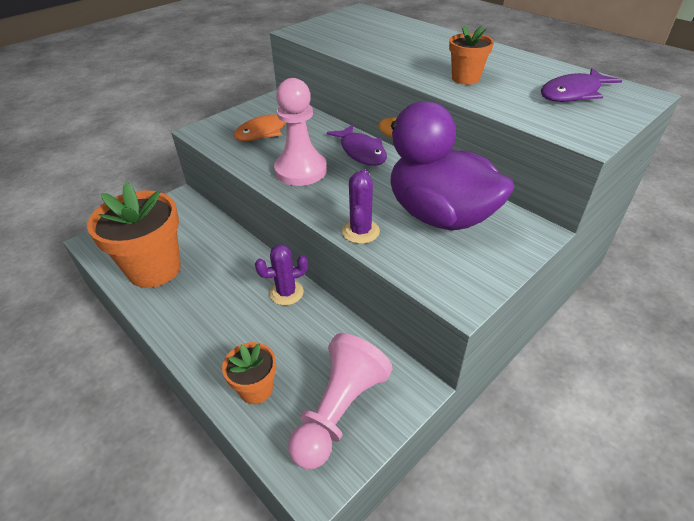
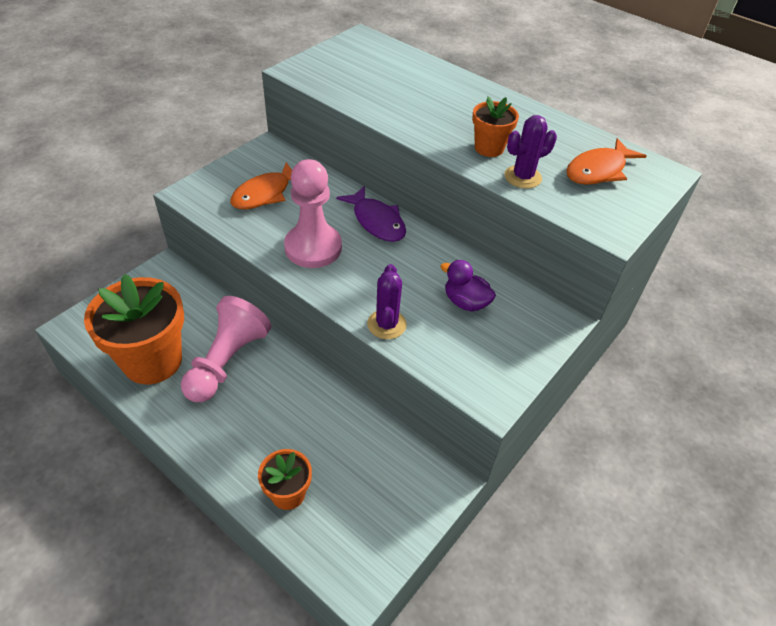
camera: 10 degrees left, 5 degrees up
purple cactus [255,244,308,305] -> purple cactus moved to [504,115,557,188]
pink pawn [288,333,392,469] -> pink pawn moved to [181,296,271,402]
purple duck [378,101,514,231] -> purple duck [440,260,496,311], size x0.42
purple fish [541,68,622,102] -> orange fish [566,138,646,185]

